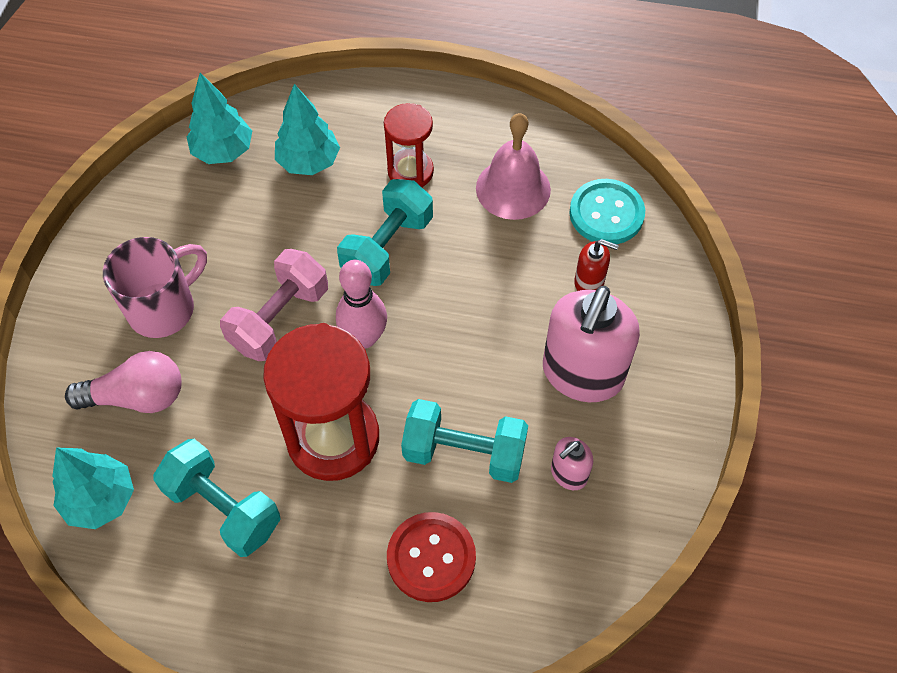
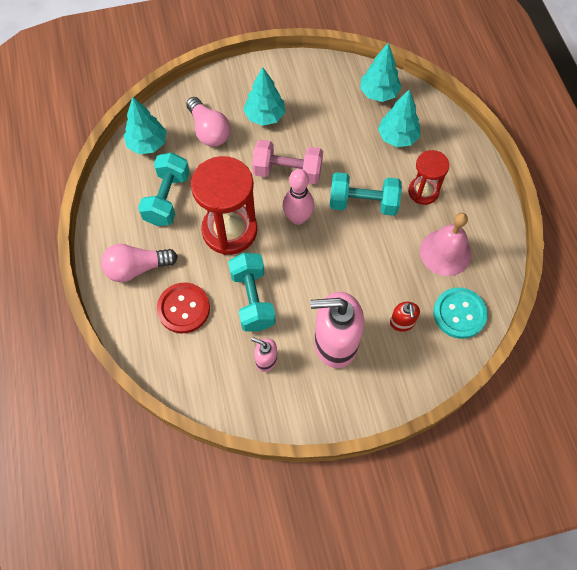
camera: 65 degrees right, 5 degrees up
pink mug [103,237,207,338] -> turquoise tree [243,67,286,126]
none -> pink light bulb [101,244,178,282]

